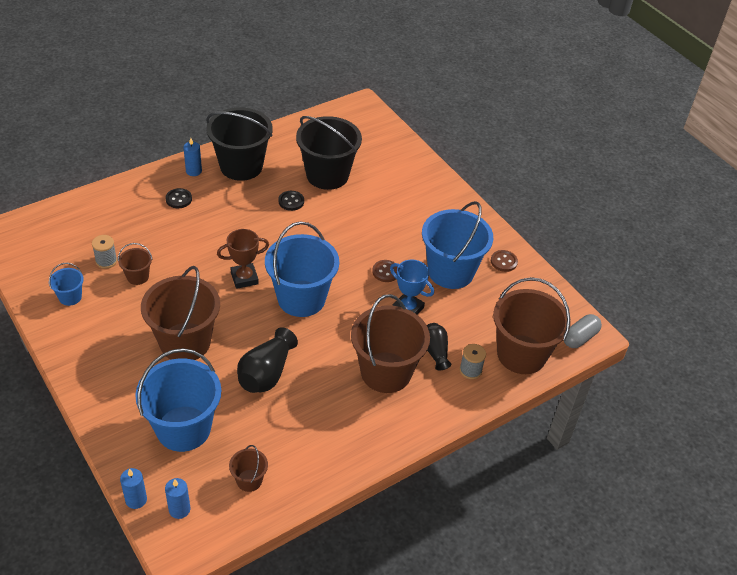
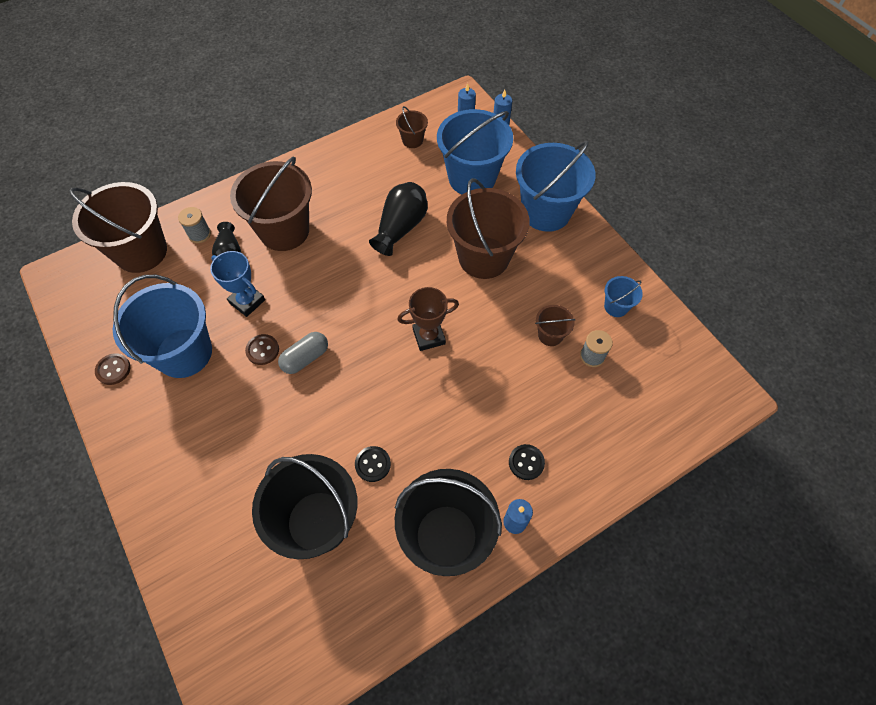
camera: 175 degrees left, 15 degrees up
blue bucket [265,221,339,317] -> blue bucket moved to [516,141,595,232]
grey capsule [564,314,602,348] -> grey capsule moved to [278,332,328,374]

